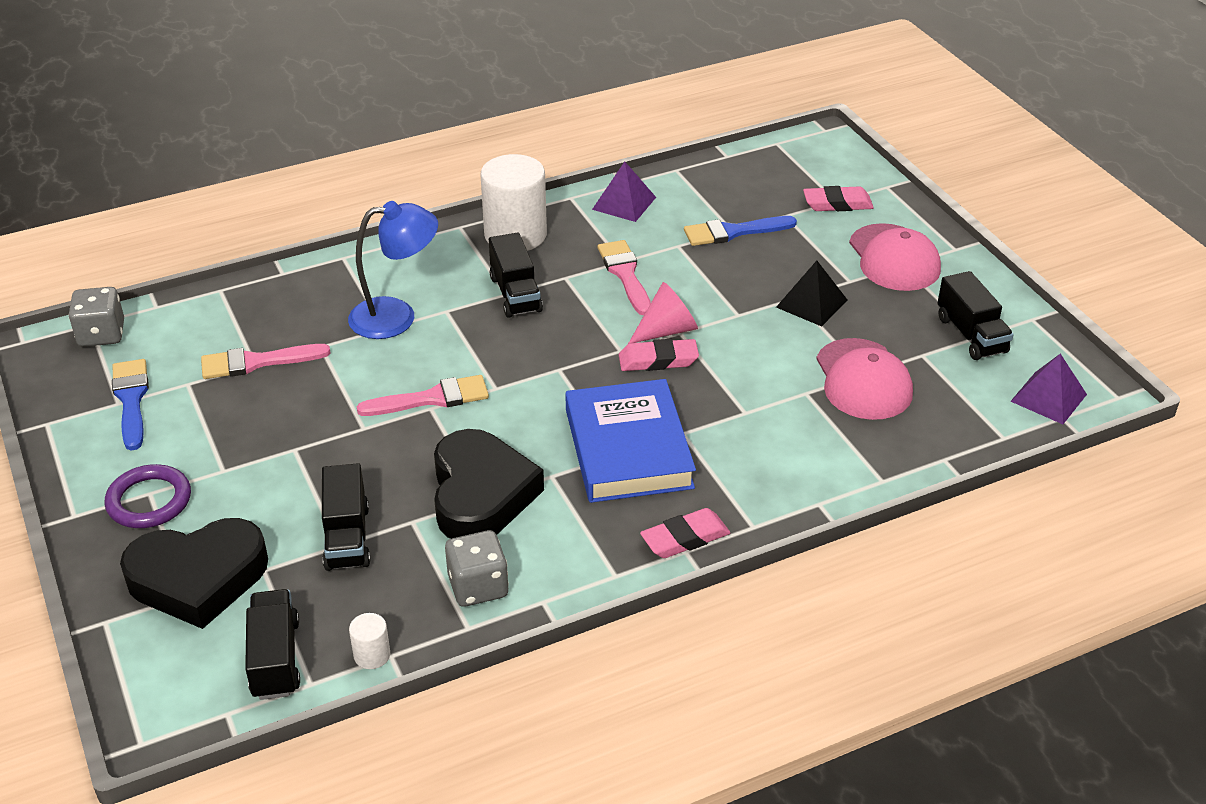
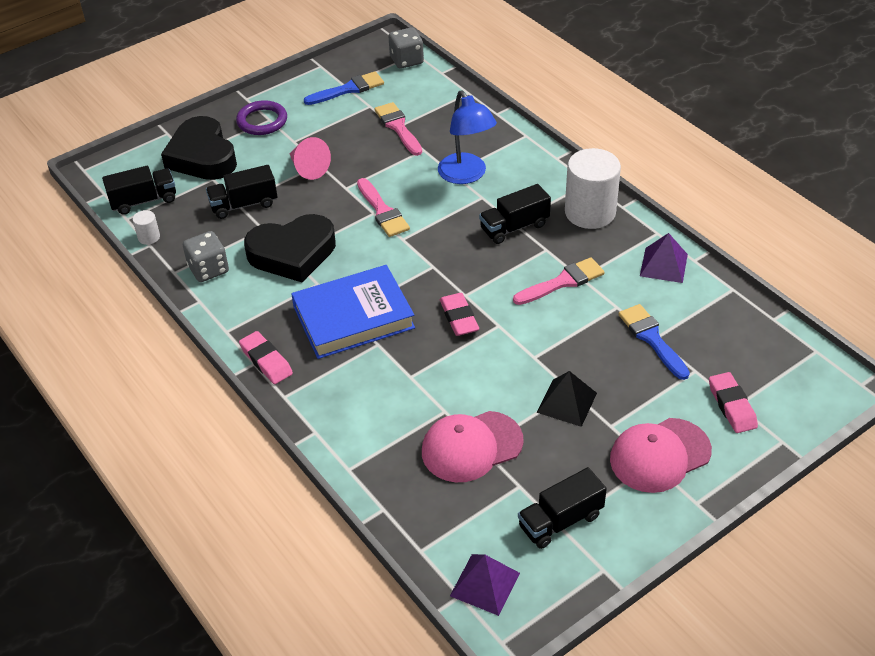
camera: 80 degrees right, 5 degrees up
pink cone [628,282,698,344] -> pink cone moved to [290,137,331,180]

